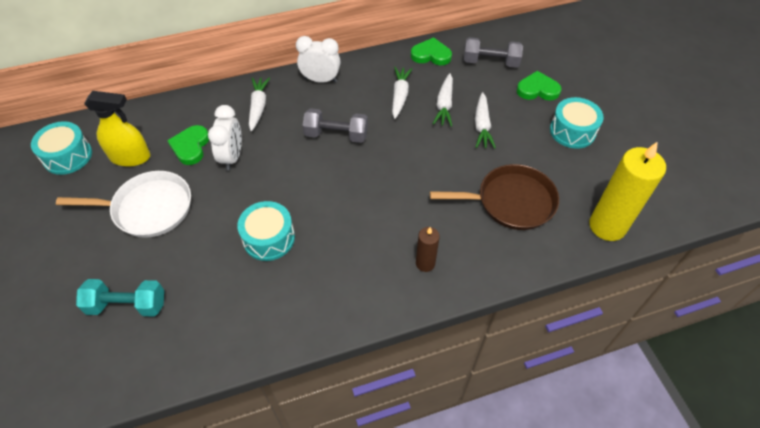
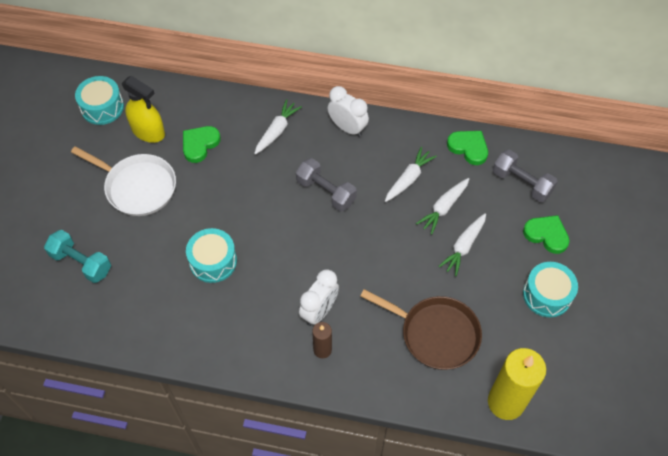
camera: 30 degrees right, 5 degrees up
white clock [208,105,242,171] -> white clock moved to [299,269,339,326]

